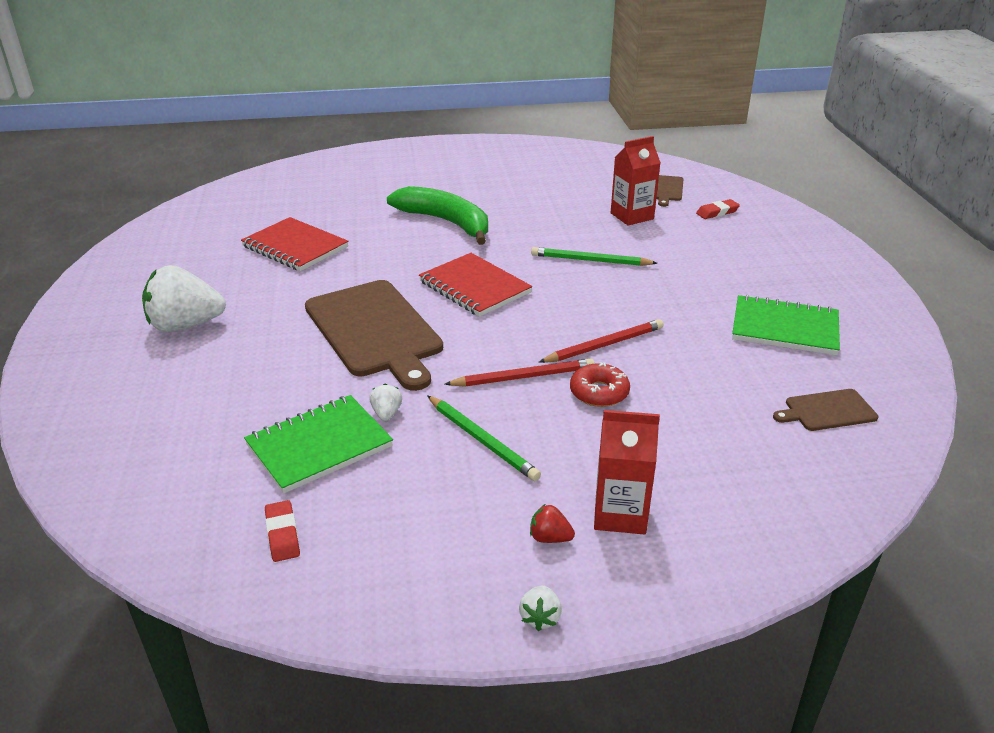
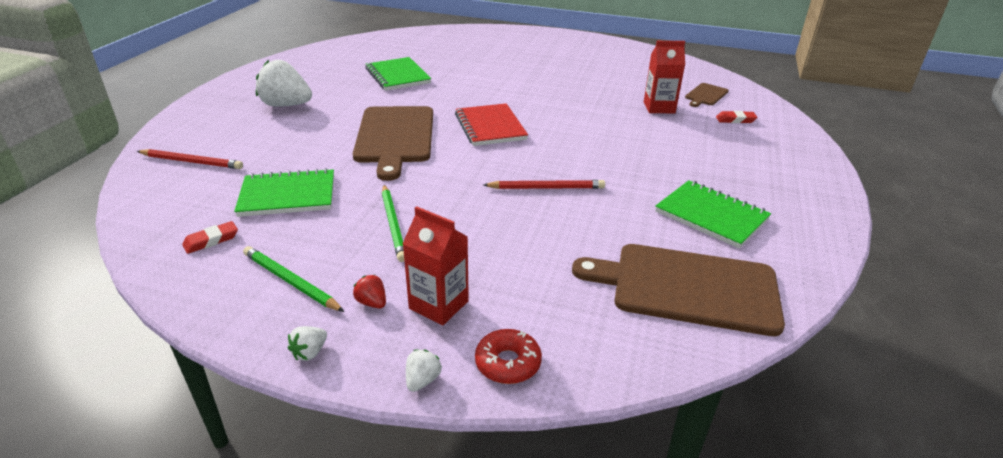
camera: 25 degrees right, 0 degrees up
red notebook [241,217,349,271] -> green notebook [365,57,431,91]
red eraser [265,500,300,562] -> red eraser turned 45 degrees clockwise [182,221,238,254]
white strawberry [369,384,402,421] -> white strawberry moved to [406,350,442,392]
green banana [387,186,488,245] -> none
red pencil [445,358,595,387] -> red pencil moved to [137,149,243,169]
green pencil [531,247,657,266] -> green pencil moved to [243,246,344,312]
red donut [570,362,630,407] -> red donut moved to [475,329,542,384]
brown cutting board [773,389,878,431] -> brown cutting board [572,244,785,336], size x2.14

